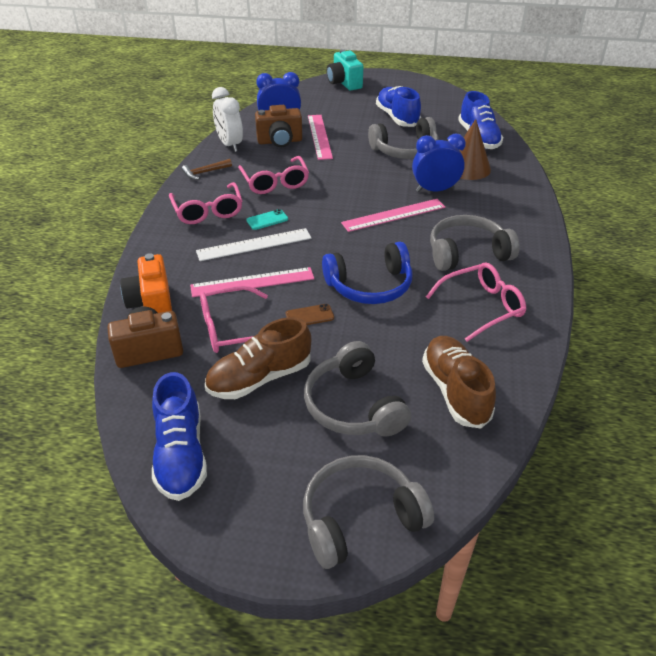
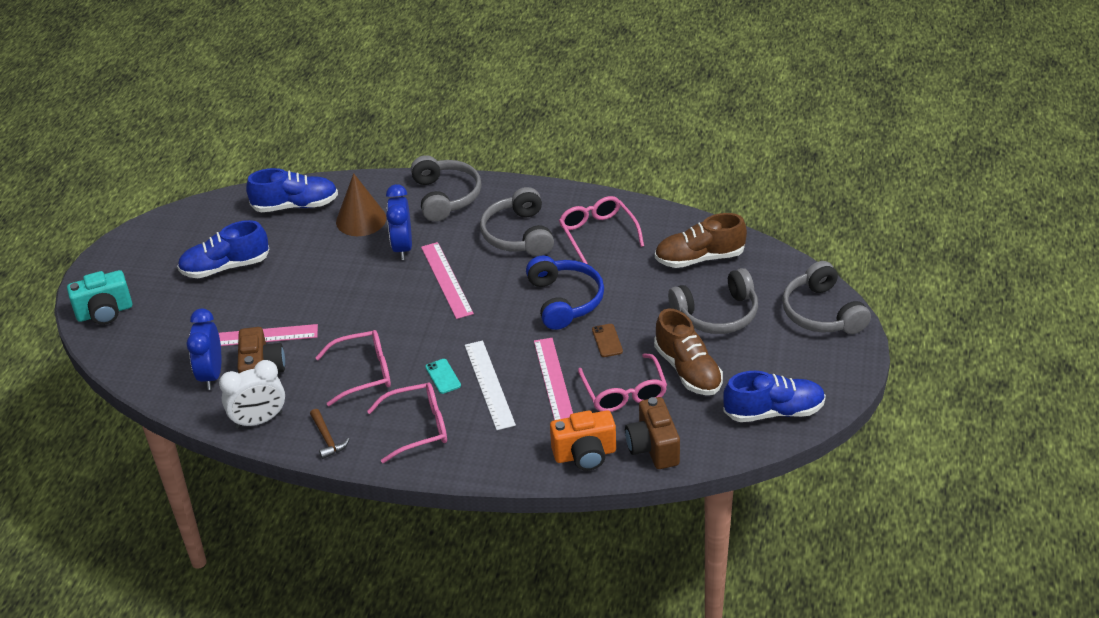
camera: 85 degrees left, 0 degrees up
grey headphones [368,117,439,159] -> grey headphones moved to [411,155,482,222]

